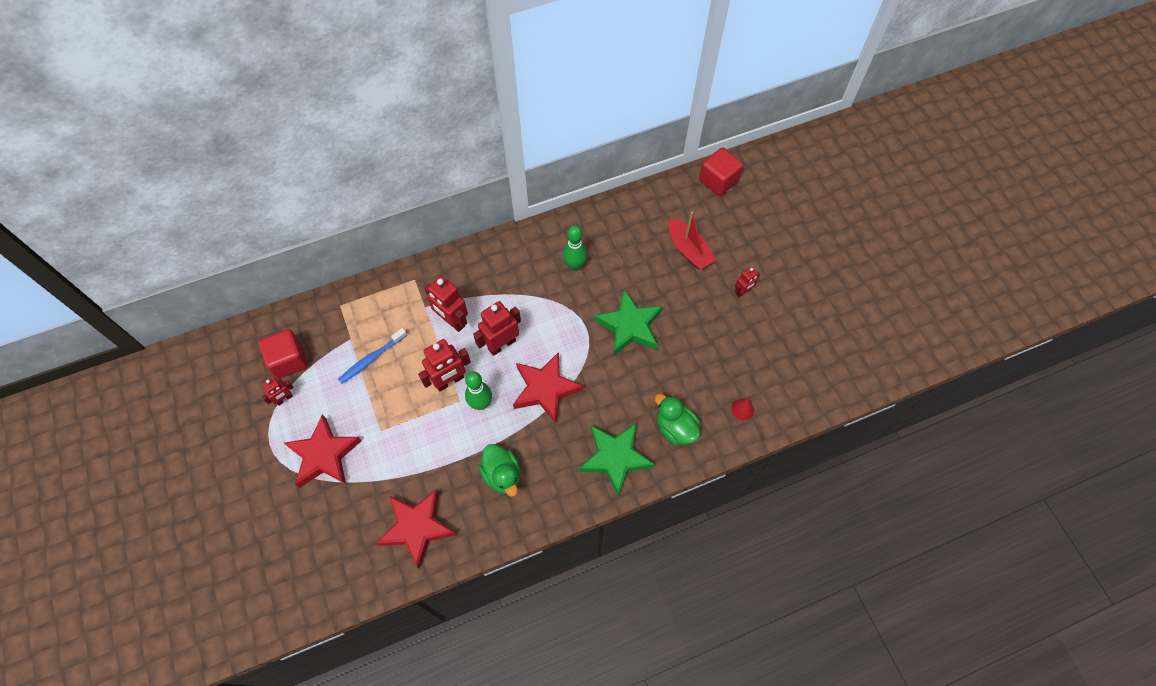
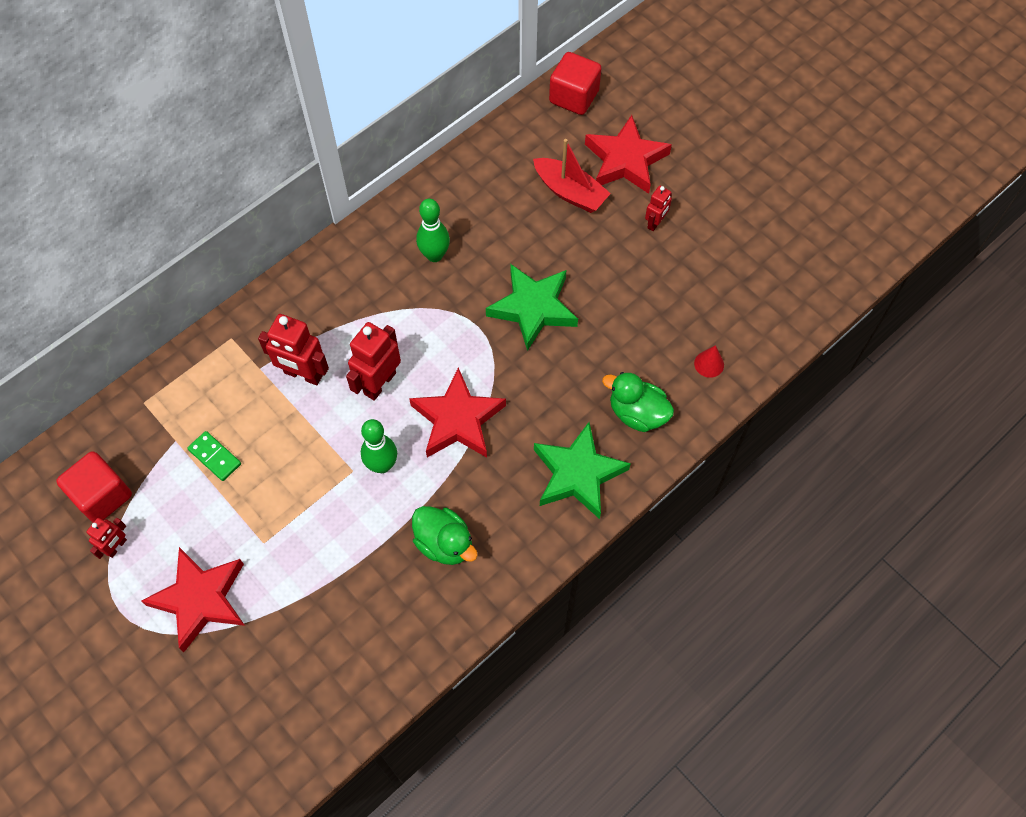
camera: 20 degrees left, 0 degrees up
blue toothbrush [338,328,407,384] -> green domino [187,431,241,481]
red star [376,489,456,569] -> red star moved to [585,115,672,194]
red robot [418,339,471,391] -> none

